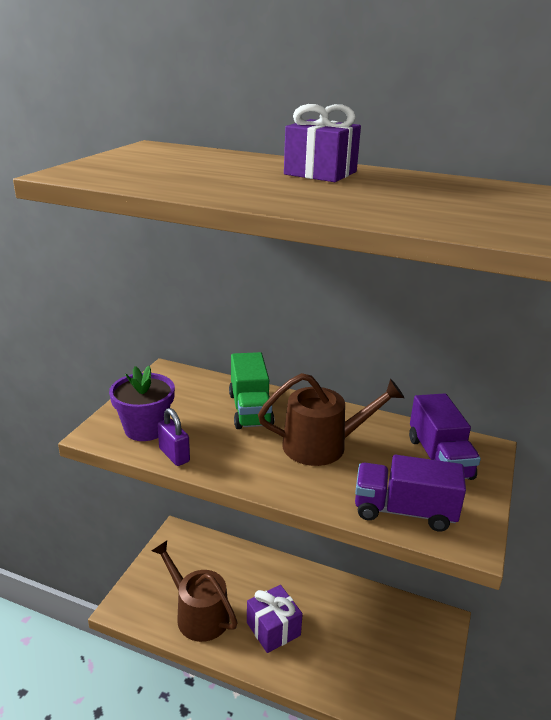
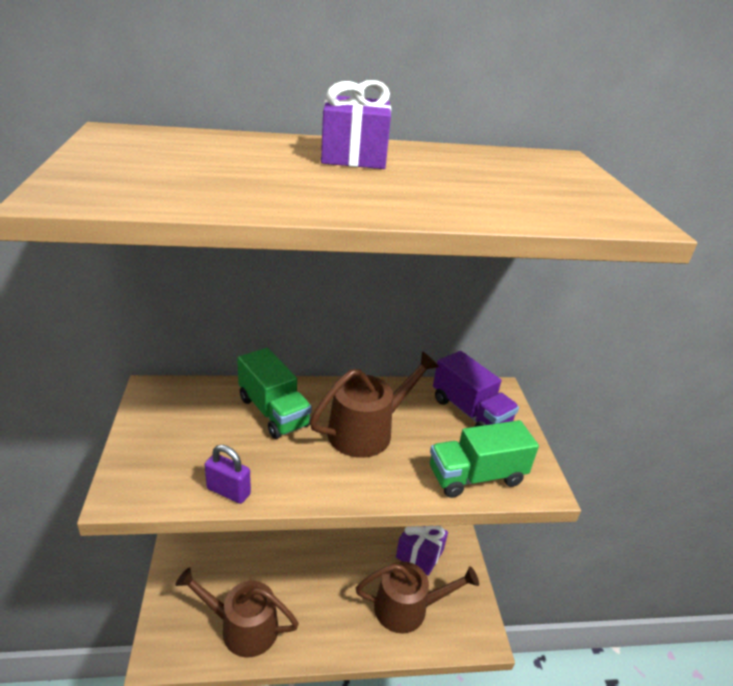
camera: 30 degrees left, 5 degrees up
purple flower pot [109,366,175,441] -> none
purple gift [247,585,303,653] -> purple gift moved to [396,526,448,576]
purple truck [355,455,466,531] -> green truck [430,420,539,498]
none -> brown watering can [356,561,479,634]

